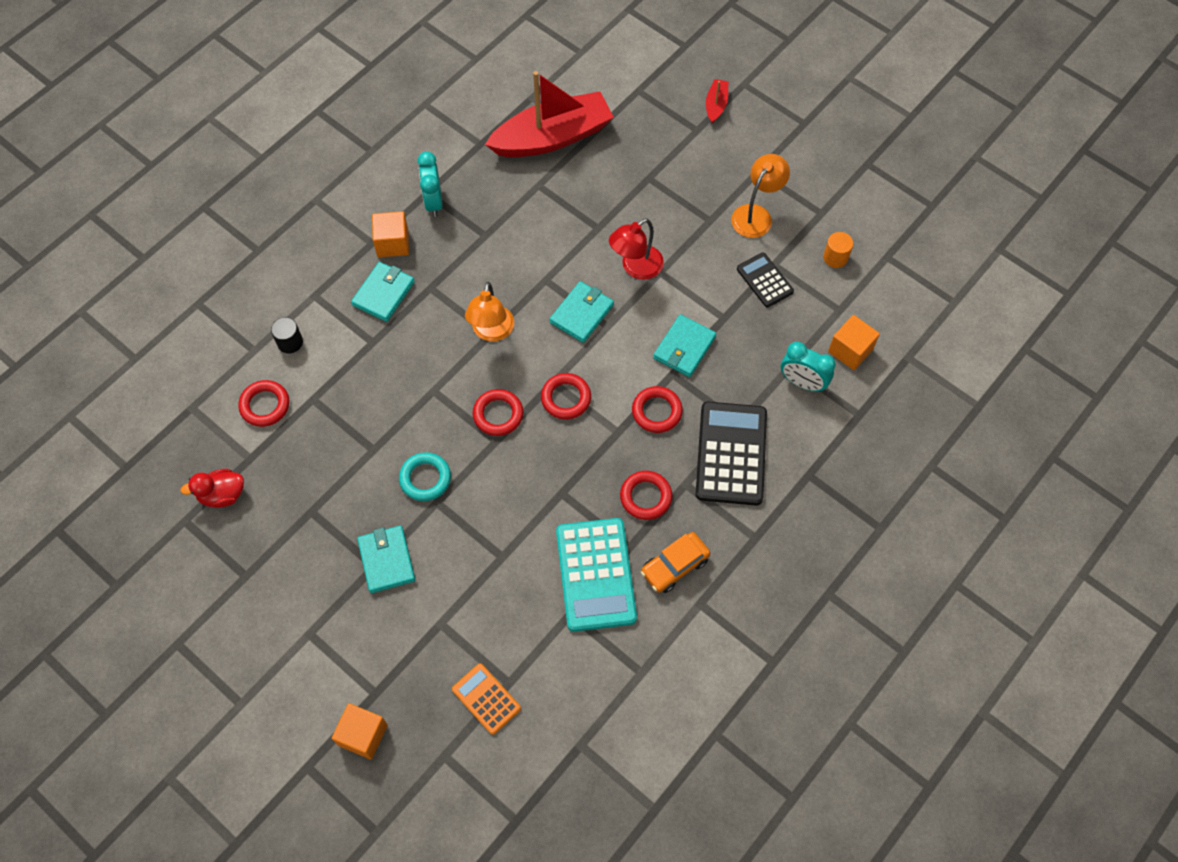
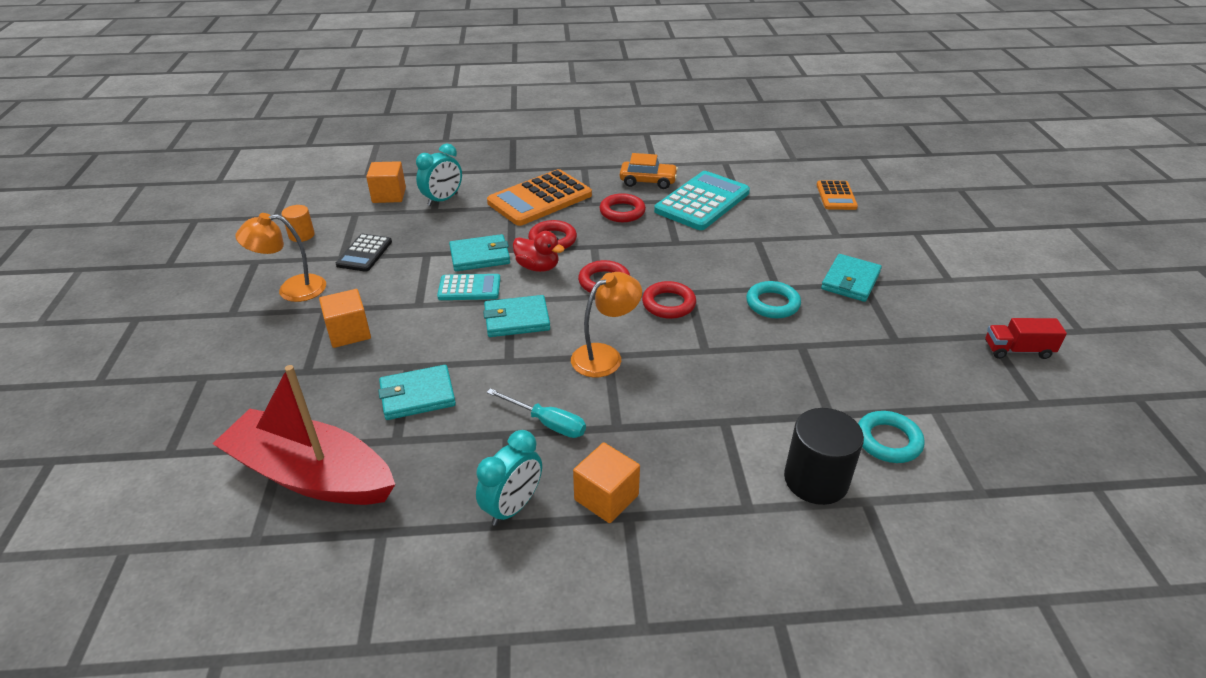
camera: 135 degrees left, 25 degrees down
red duck [180,469,244,508] -> red duck moved to [513,231,564,272]
red ring [238,380,289,427] -> turquoise ring [858,411,925,463]
black cylinder [271,317,303,353] -> black cylinder [784,408,864,505], size x1.77
orange cube [331,703,388,760] -> orange cube moved to [319,289,371,348]
turquoise wallet [351,262,415,322] -> turquoise wallet moved to [378,365,456,420]
red lamp [609,218,664,280] -> none
black calculator [696,402,767,506] -> orange calculator [487,169,592,226]
red boat [706,79,728,123] -> none
turquoise clock [781,342,836,392] -> turquoise clock turned 60 degrees clockwise [416,144,462,206]
none -> turquoise calculator [437,274,500,300]
none -> turquoise screwdriver [486,388,586,438]
none -> red truck [985,318,1067,359]

